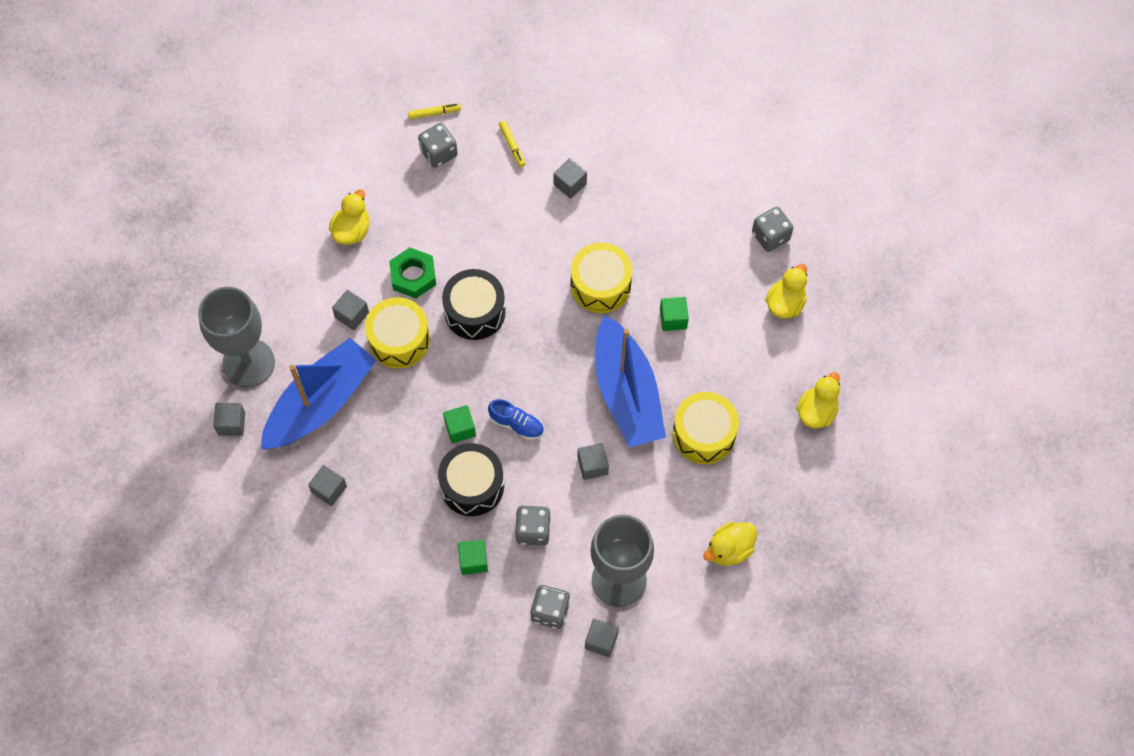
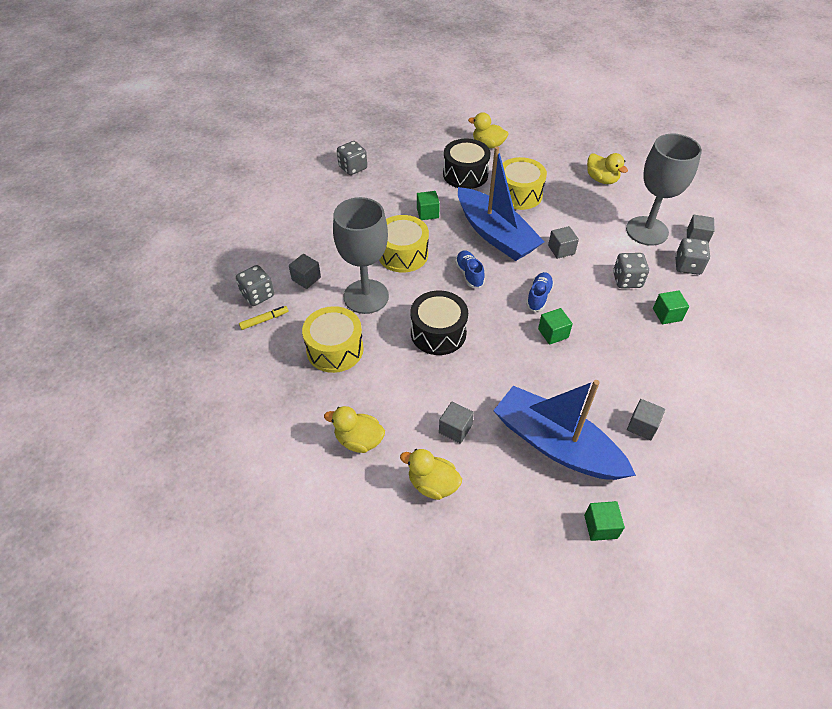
camera: 95 degrees left, 15 degrees down
grey goblet [198,287,275,388] -> grey goblet moved to [333,197,389,314]
grey cube [213,403,245,436] -> green cube [584,501,625,541]
yellow drum [365,297,430,369] -> yellow drum moved to [302,306,364,373]
green nut [389,247,436,298] -> none
yellow marker [408,103,461,119] -> none
grey dice [418,123,458,168] -> grey dice moved to [236,265,274,306]
black drum [438,443,504,516] -> black drum moved to [443,139,491,189]
blue boat [595,315,666,448] -> blue boat turned 75 degrees clockwise [458,146,544,261]
yellow duck [765,264,807,319] -> yellow duck moved to [400,449,462,500]
none -> blue shoe [455,250,485,288]

